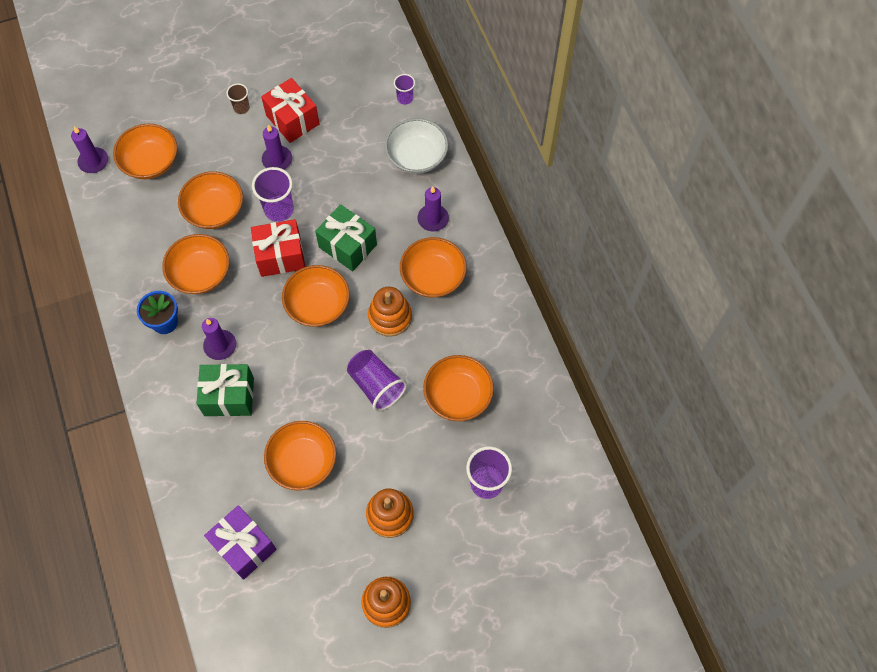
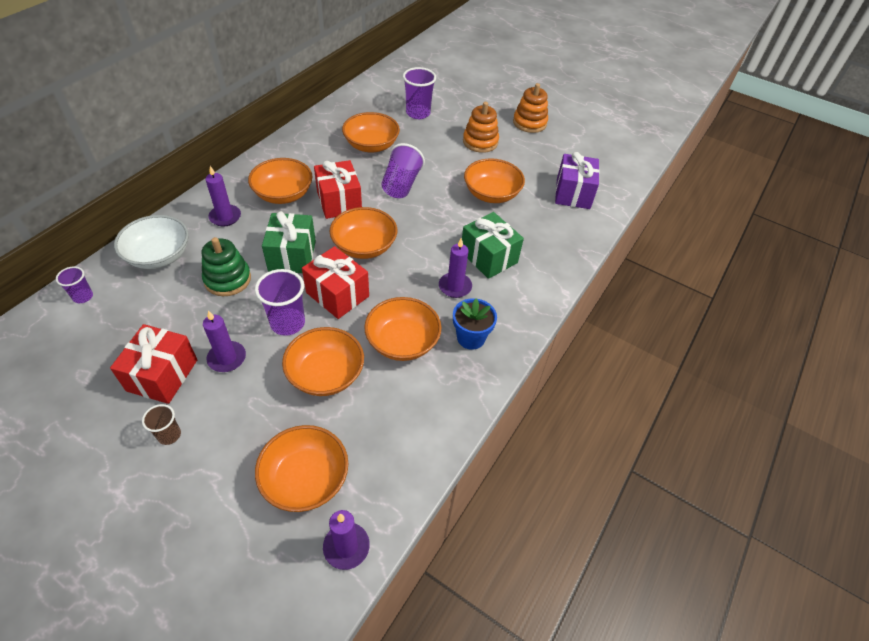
camera: 130 degrees left, 15 degrees down
orange stacking toy [368,287,412,337] -> red gift [314,160,362,219]
none -> green stacking toy [202,237,251,296]

